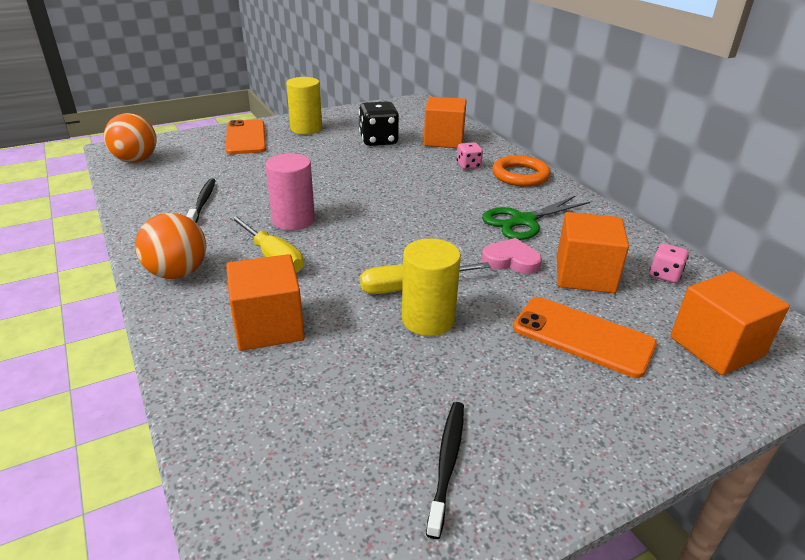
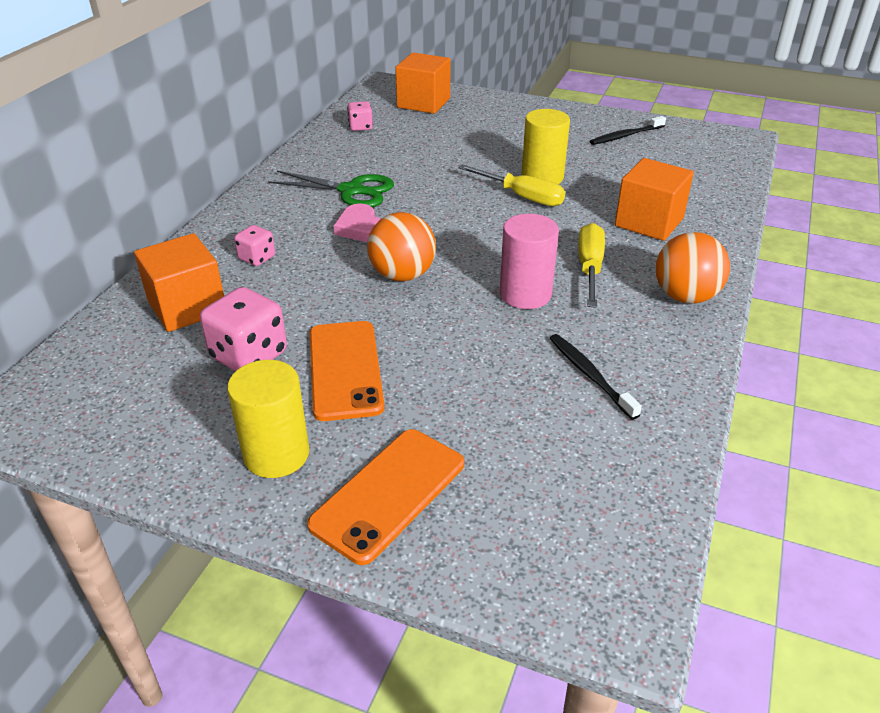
camera: 130 degrees left, 5 degrees up
orange ball [104,113,157,163] -> orange ball moved to [367,212,436,281]
black toothbrush [187,179,216,223] -> black toothbrush turned 105 degrees clockwise [550,334,642,420]
black dice [359,101,399,146] -> pink dice [200,287,287,371]
pink heart [482,238,542,274] -> pink heart moved to [334,203,381,242]
orange ring [492,155,551,187] -> none
orange phone [513,297,657,378] -> orange phone moved to [310,321,384,421]
orange cube [557,212,629,293] -> none

